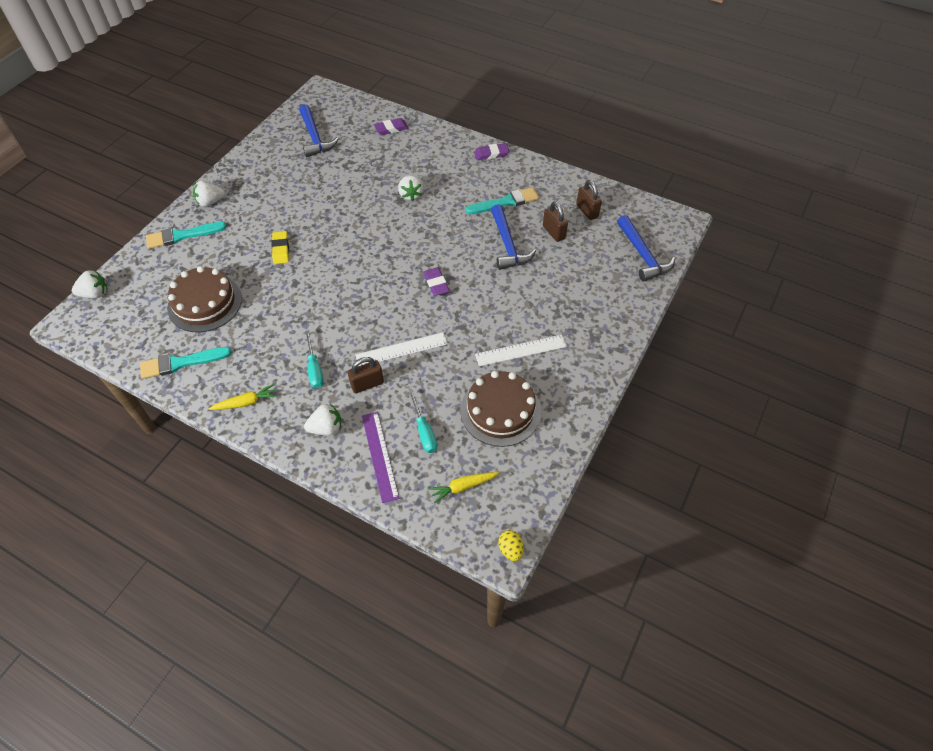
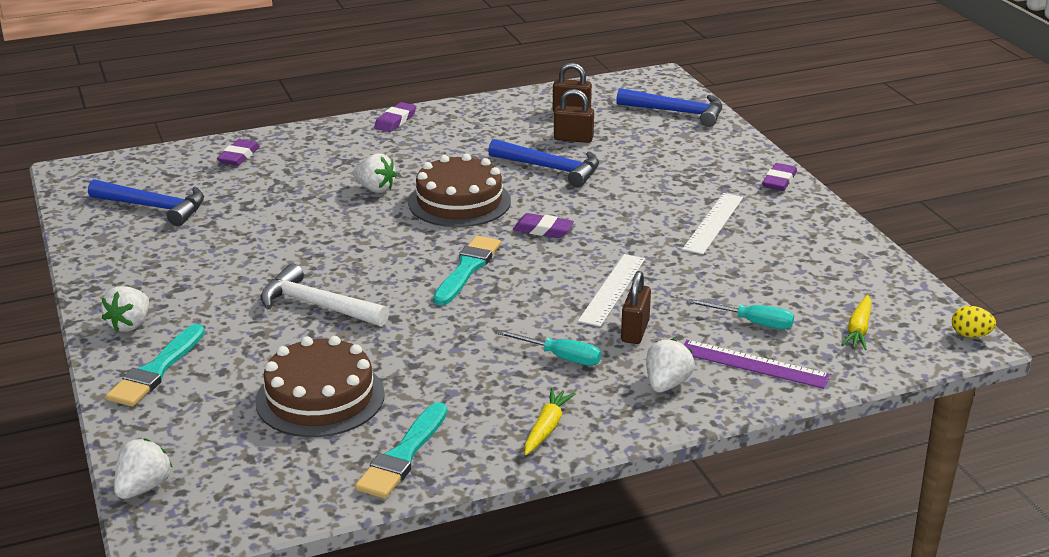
camera: 50 degrees left, 25 degrees down
yellow eraser [272,231,289,264] -> white hammer [260,263,389,327]
brown cake [460,371,541,447] -> brown cake moved to [408,154,511,227]
turquoise brush [466,187,539,214] -> turquoise brush moved to [433,236,501,306]
none -> purple eraser [762,163,797,191]

